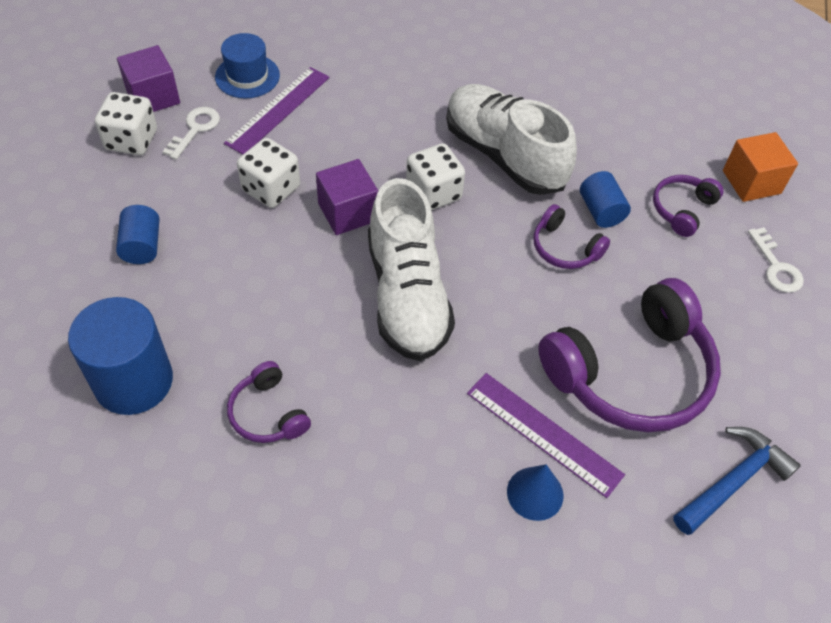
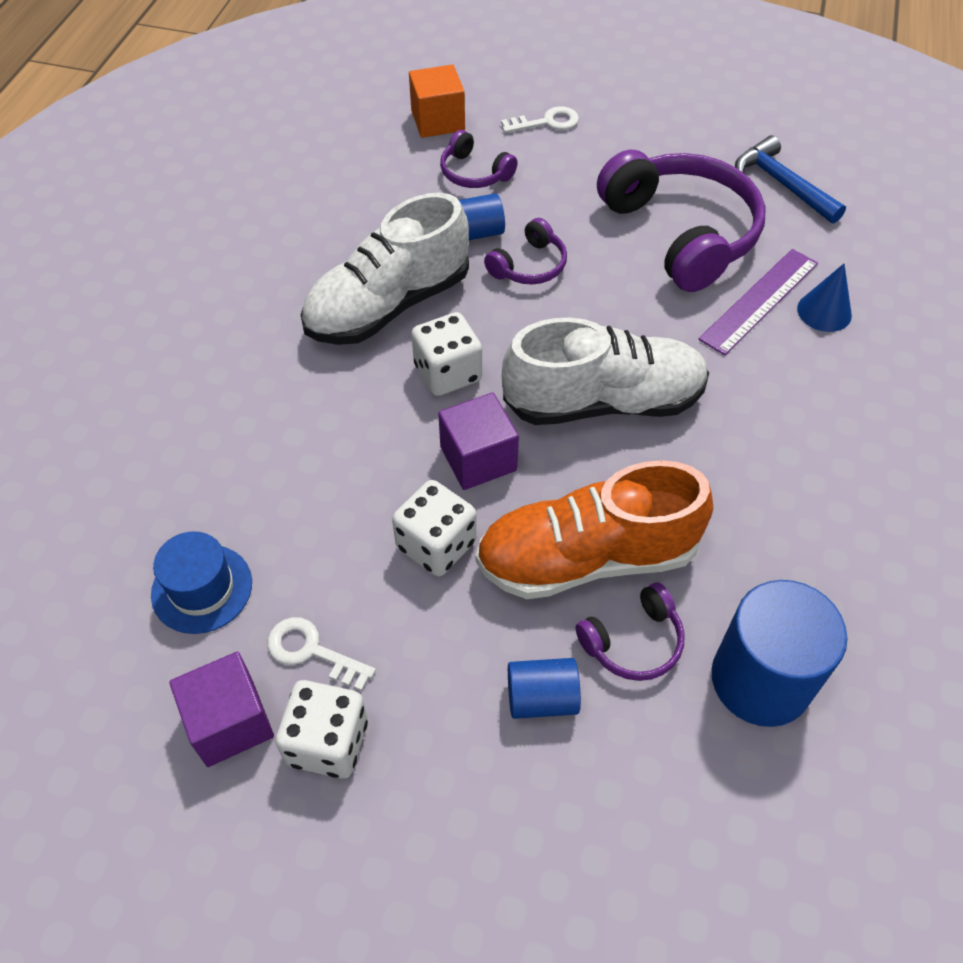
camera: 85 degrees left, 0 degrees up
purple ruler [224,67,329,155] -> none
purple headphones [227,361,311,443] -> purple headphones moved to [575,583,685,681]
none -> orange shoe [476,460,713,599]

